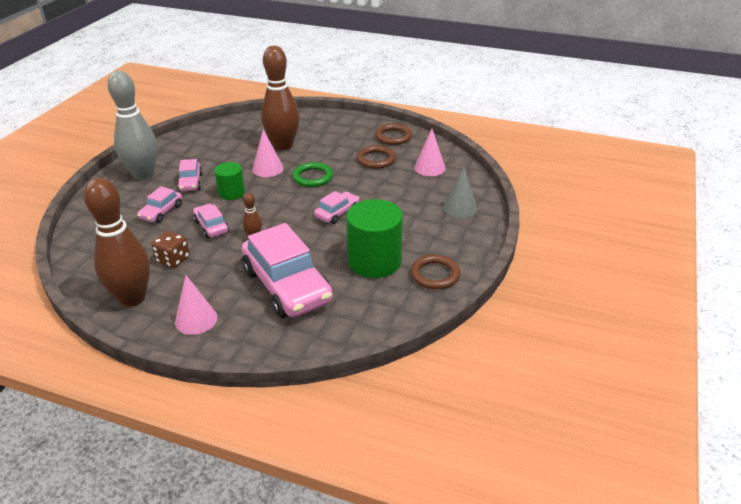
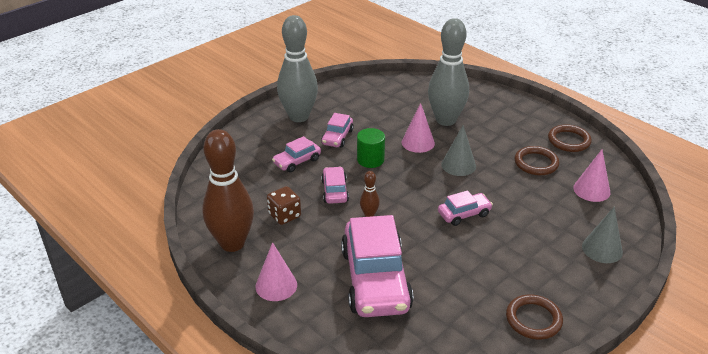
camera: 25 degrees right, 0 degrees up
brown bowling pin [261,46,300,150] -> grey bowling pin [428,18,469,126]
green ring [292,162,333,187] -> grey cone [441,125,476,176]
green cylinder [346,199,403,278] -> none

